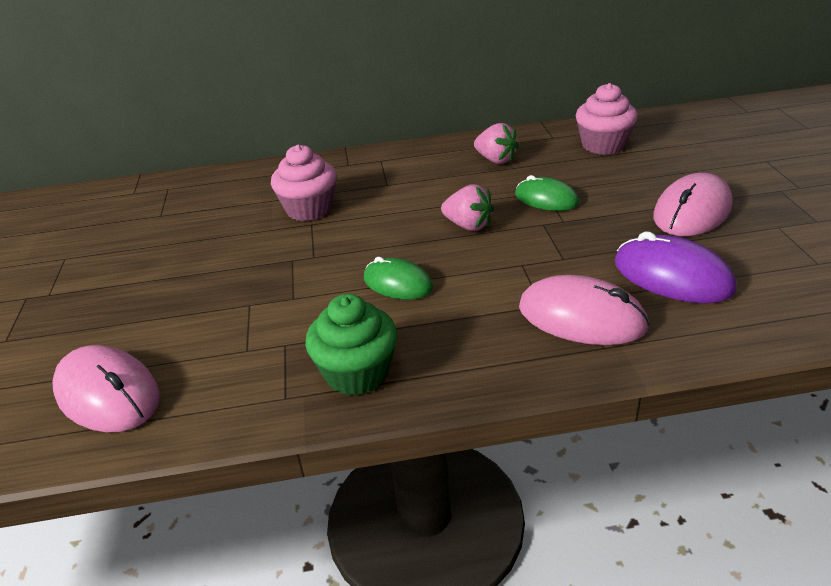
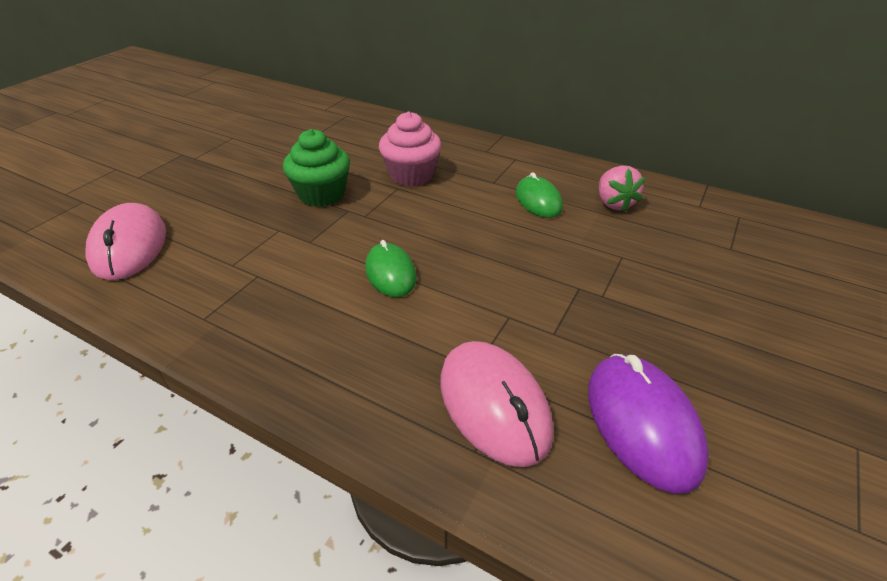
camera: 35 degrees right, 5 degrees up
green cupcake [305,294,397,396] -> green cupcake moved to [283,129,350,207]
pink strawberry [441,184,494,231] -> none
green mouse [515,175,579,211] -> green mouse moved to [516,172,563,218]
pink cupcake [576,83,638,155] -> none
pink mouse [653,173,733,236] -> none

